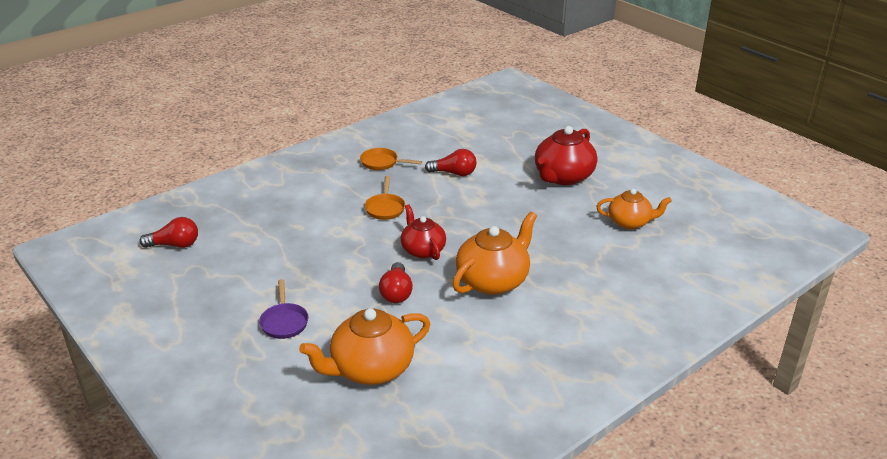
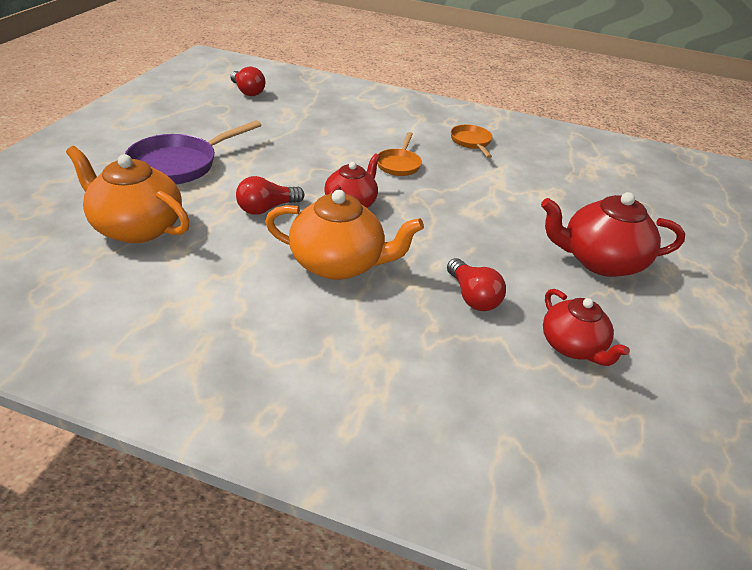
camera: 55 degrees right, 5 degrees up
purple pan [259,279,308,339] -> purple pan [125,120,261,184], size x1.77
orange pan [365,176,405,220] -> orange pan turned 45 degrees counterclockwise [377,132,422,176]
red light bulb [425,149,477,176] -> red light bulb moved to [447,258,506,311]
orange teapot [596,189,672,229] -> red teapot [543,289,630,366]

